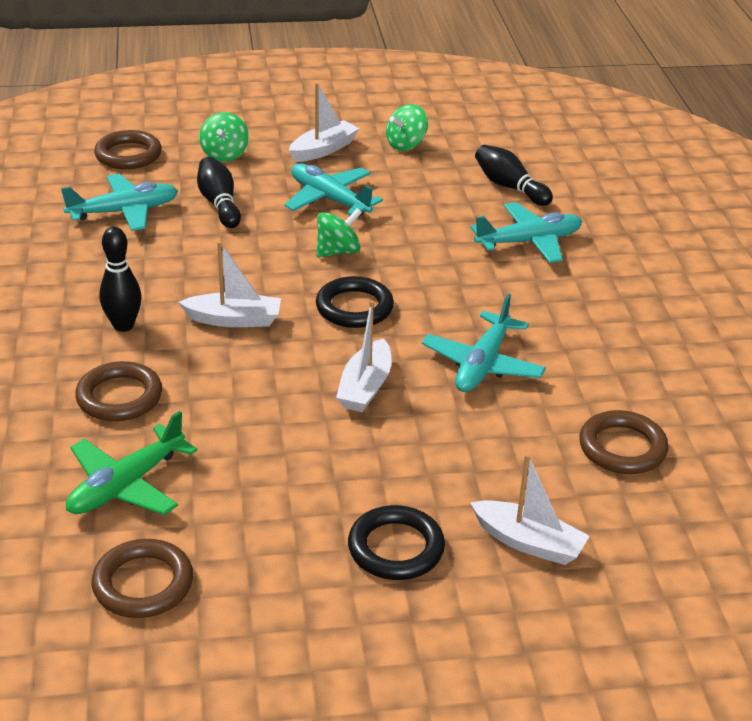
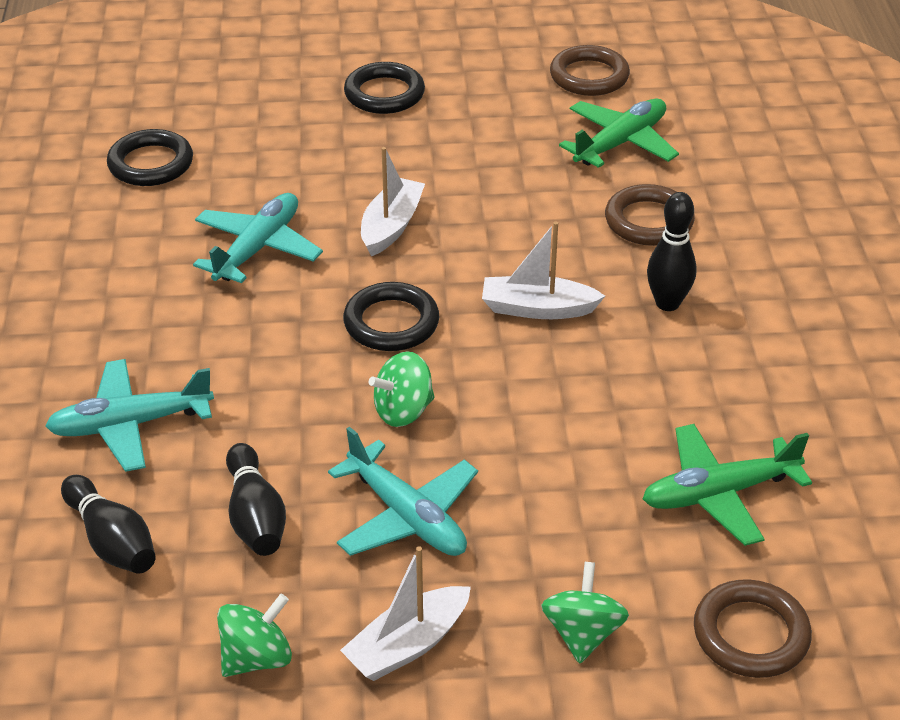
camera: 175 degrees left, 5 degrees up
turquoise plane [61,174,178,231] -> green plane [643,424,812,546]
black bowling pin [197,157,241,228] -> black bowling pin moved to [226,443,286,556]
white boat [470,454,590,565] -> none
brown ring [579,410,669,474] -> black ring [107,129,193,186]

